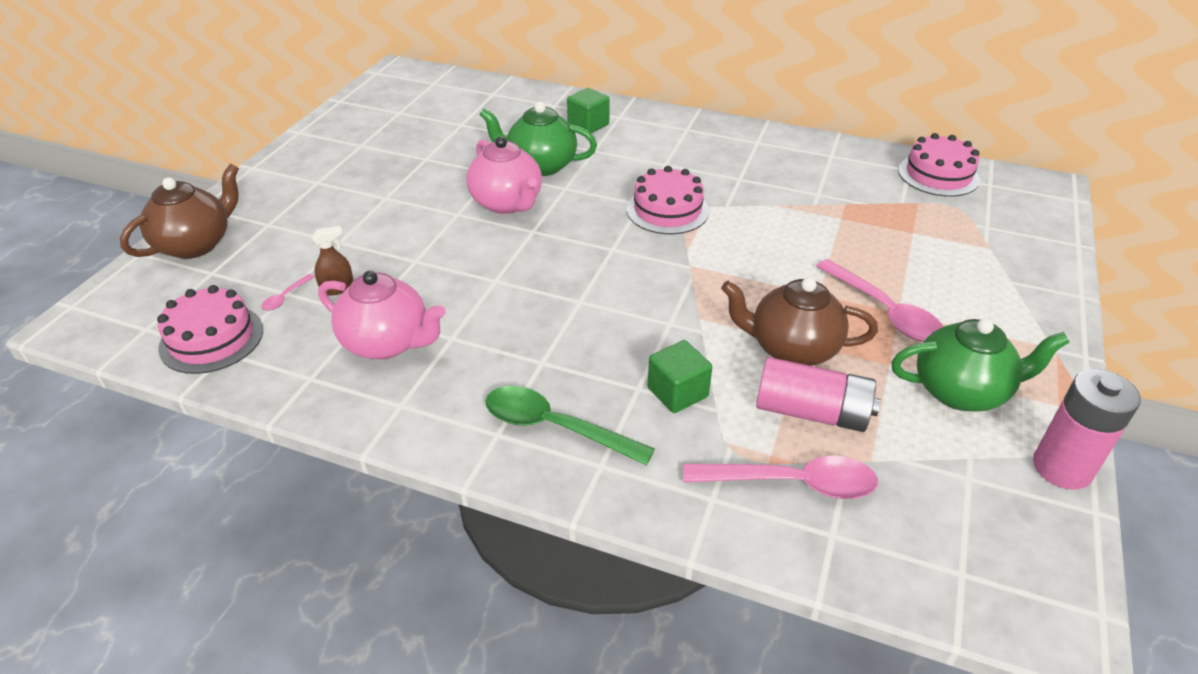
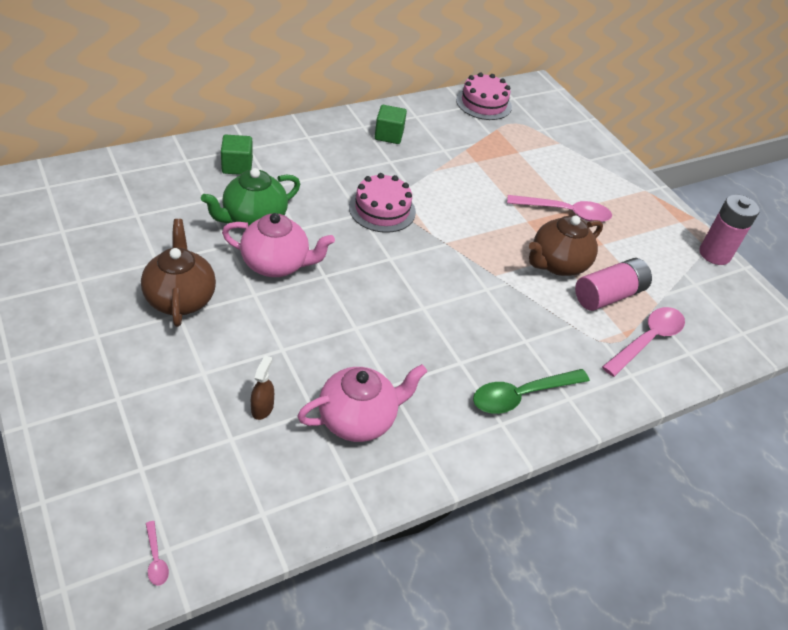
camera: 55 degrees left, 5 degrees up
brown teapot [120,163,239,259] -> brown teapot moved to [141,219,216,327]
pink cake [157,285,263,374] -> none
pink spoon [261,274,314,311] -> pink spoon moved to [146,521,169,586]
green cube [648,340,712,413] -> green cube moved to [375,105,407,144]
green teapot [891,319,1070,412] -> none

